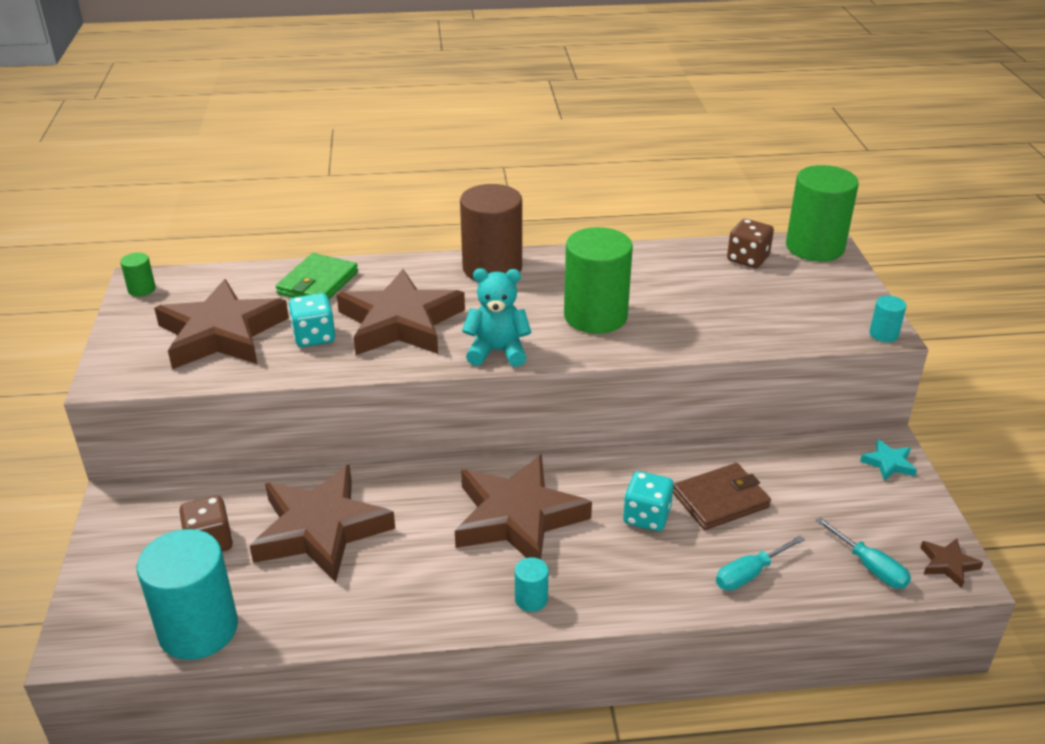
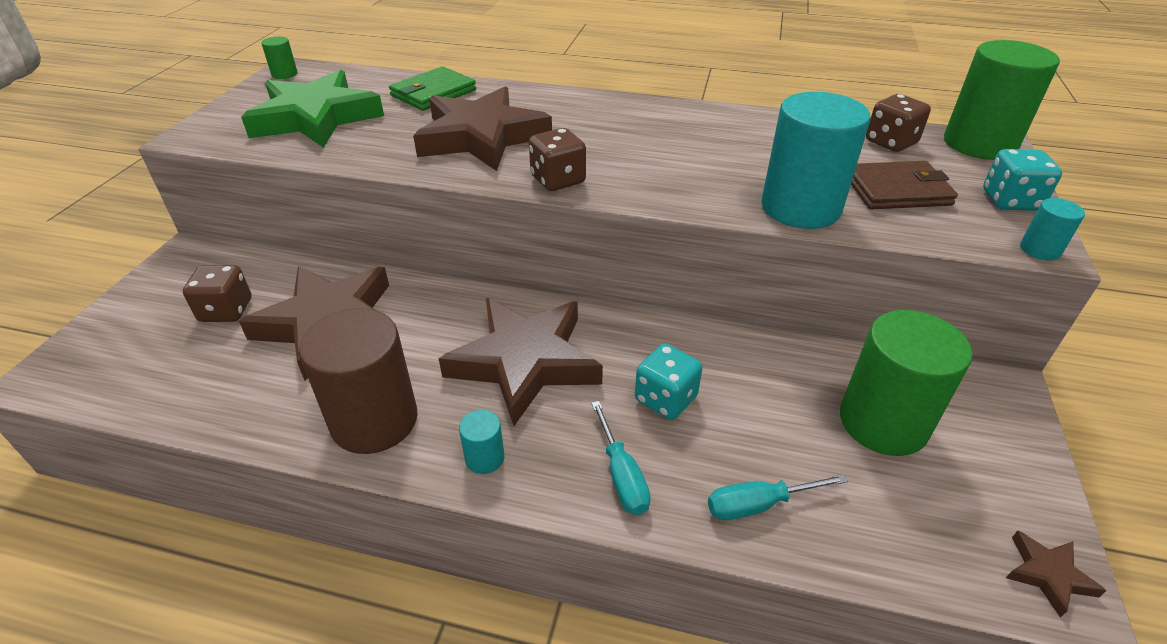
camera: 20 degrees right, 5 degrees up
turquoise cylinder [137,529,238,660] -> turquoise cylinder moved to [761,92,870,229]
brown star [154,279,289,369] -> green star [241,70,384,148]
turquoise dice [288,293,335,347] -> turquoise dice moved to [983,149,1062,211]
brown cylinder [460,184,522,280] -> brown cylinder moved to [299,308,417,454]
turquoise teddy bear [462,268,531,367] -> brown dice [529,128,586,191]
green cylinder [564,227,633,334] -> green cylinder moved to [840,310,972,456]
brown wallet [673,463,771,530] -> brown wallet moved to [851,161,958,209]
turquoise screwdriver [816,517,911,589] -> turquoise screwdriver moved to [591,401,651,515]
turquoise star [860,439,917,481] -> none

